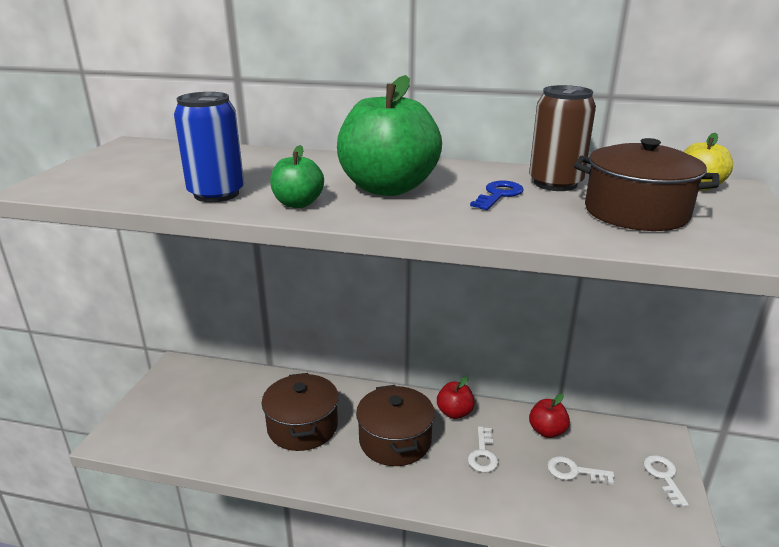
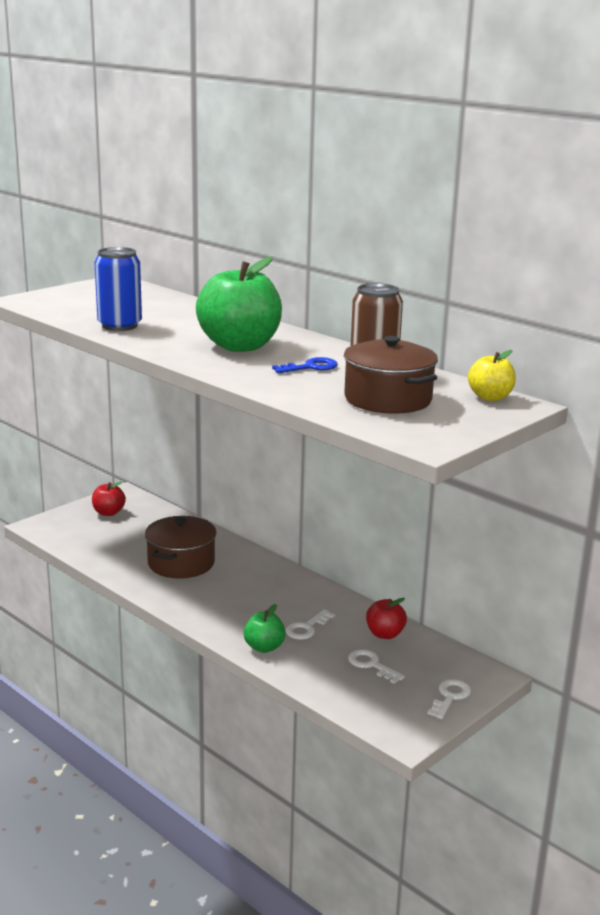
camera: 30 degrees right, 5 degrees down
green apple [270,145,324,208] -> green apple moved to [243,604,286,653]
brown pot [356,385,435,466] -> none
red apple [437,376,475,419] -> red apple moved to [92,481,126,516]

